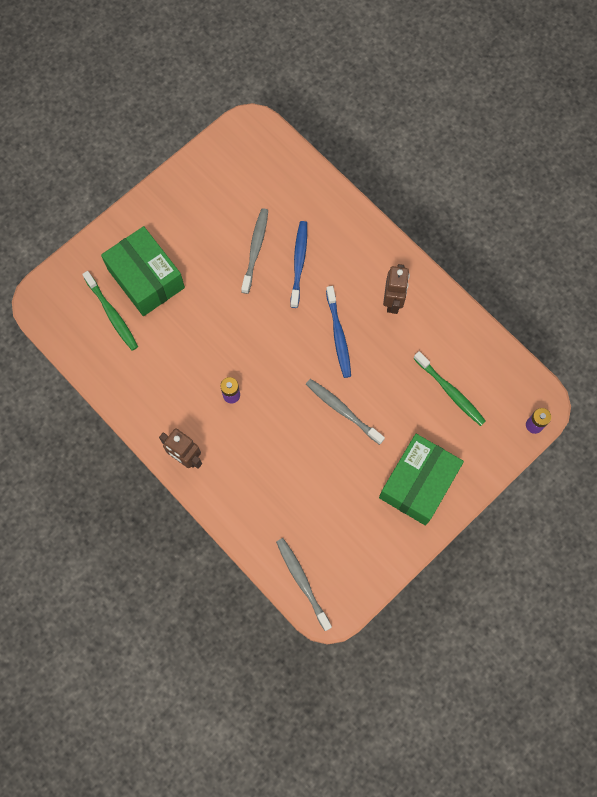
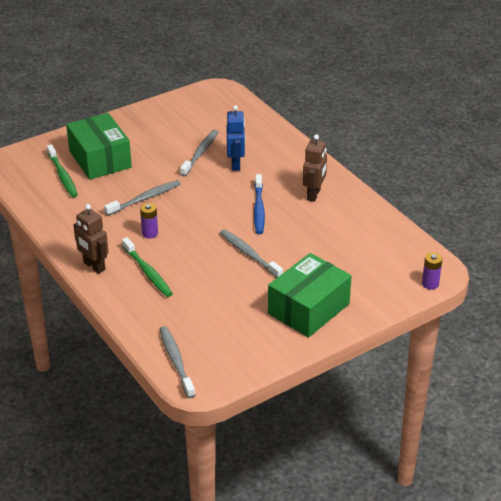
camera: 10 degrees right, 35 degrees down
blue toothbrush [290,221,307,308] -> blue robot [227,105,245,171]
green toothbrush [413,351,486,426] -> green toothbrush moved to [122,237,173,297]
none -> grey toothbrush [104,180,181,216]

